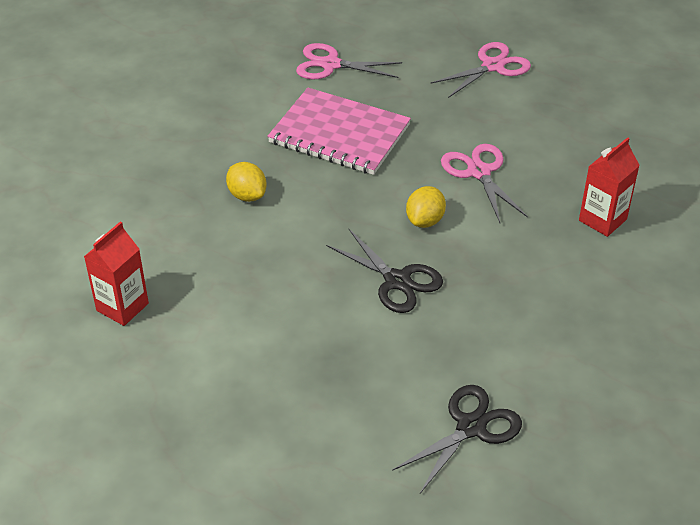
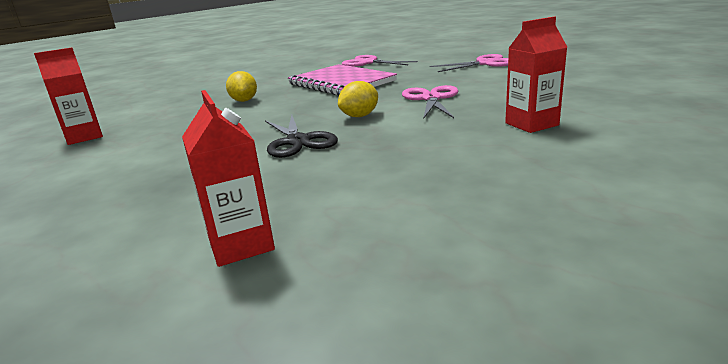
camera: 25 degrees right, 20 degrees down
black scissors [392,385,522,493] -> red carton [182,90,275,267]

